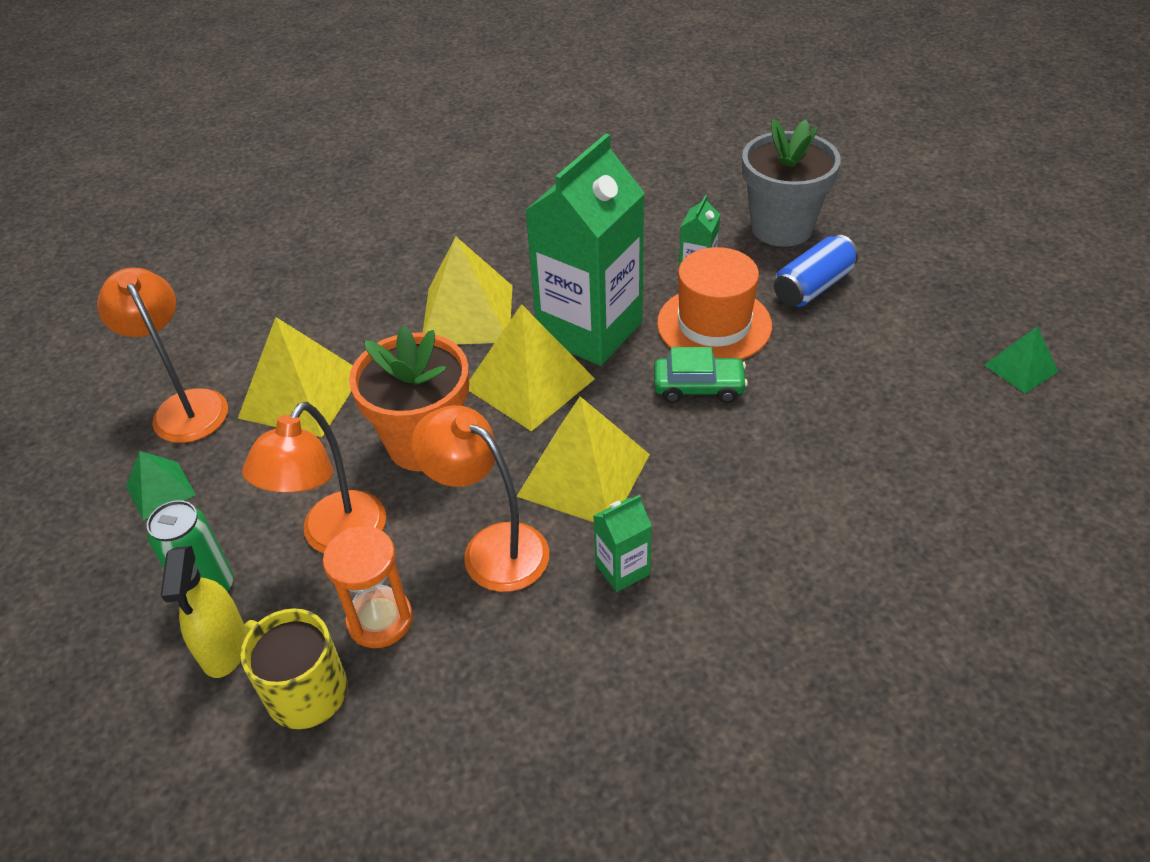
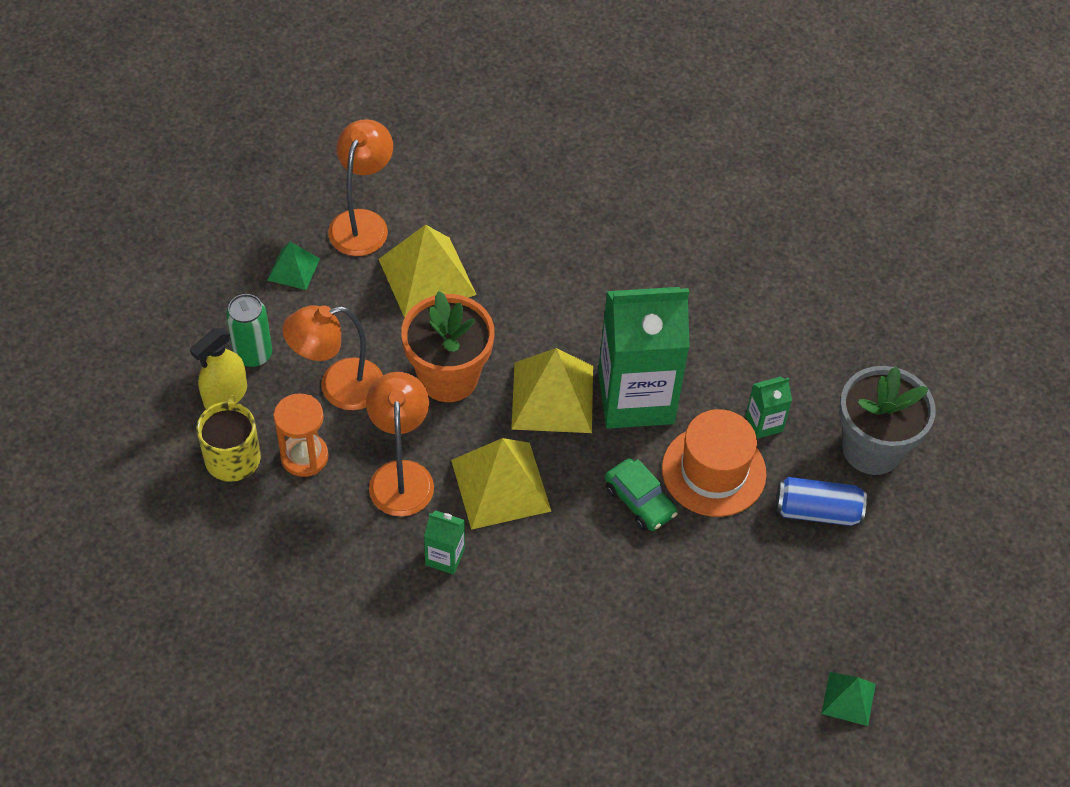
camera: 45 degrees right, 10 degrees up
yellow pyramid [423,237,513,344] -> none

